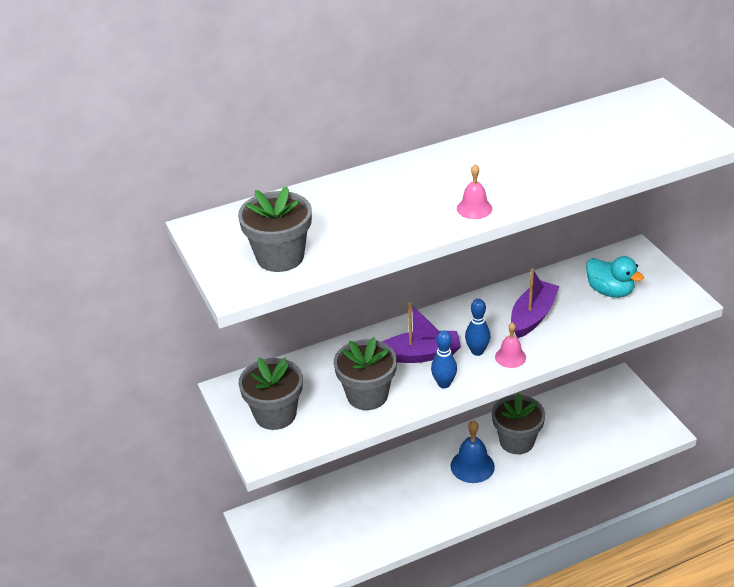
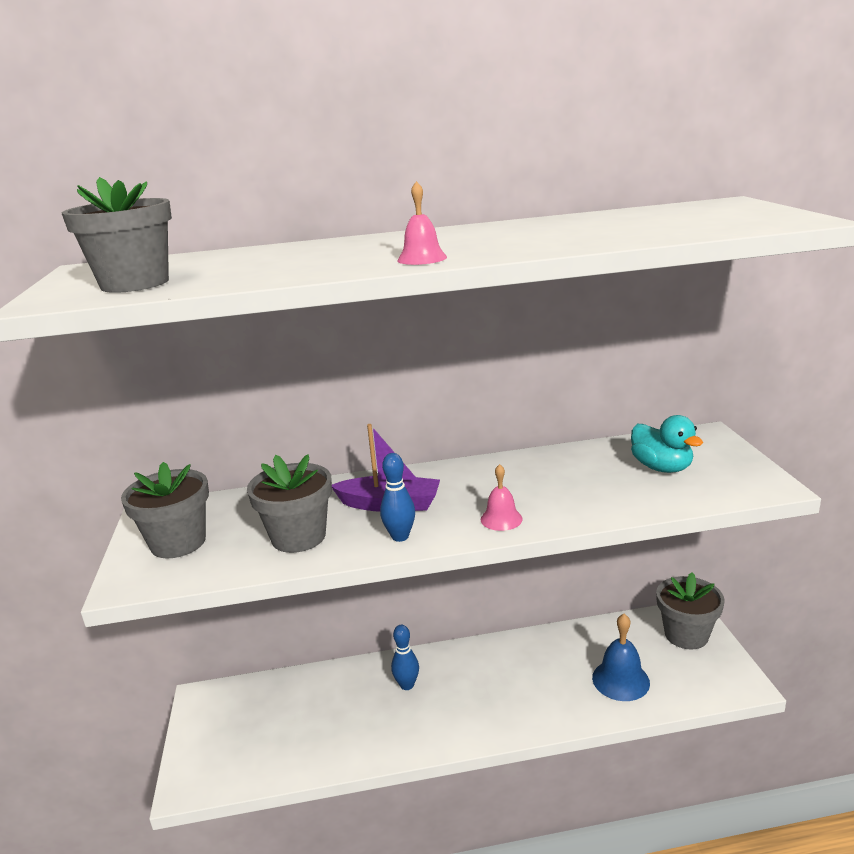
camera: 15 degrees right, 15 degrees down
blue bell [450,420,495,483] -> blue bell moved to [592,614,650,701]
blue bowling pin [465,299,490,356] -> blue bowling pin moved to [391,625,419,690]
grey flower pot [492,393,545,454] -> grey flower pot moved to [656,572,725,650]
purple boat [511,268,560,338] -> none

